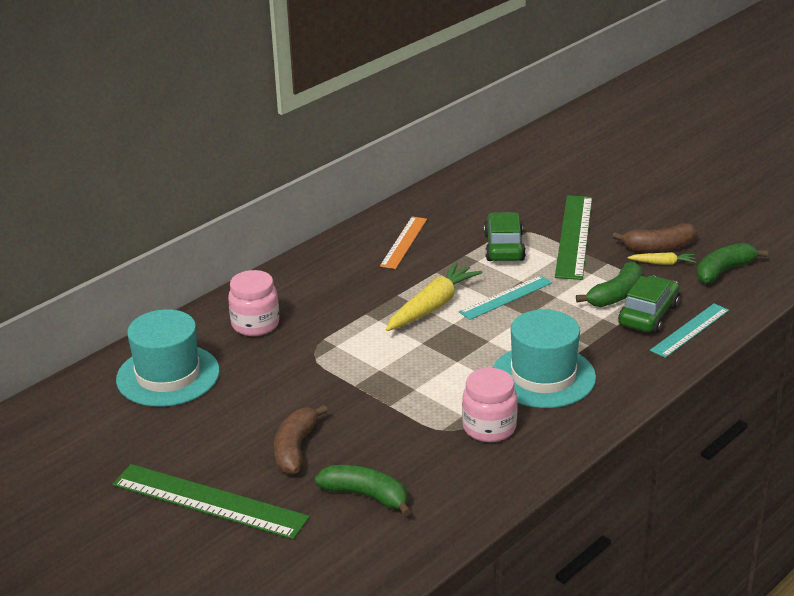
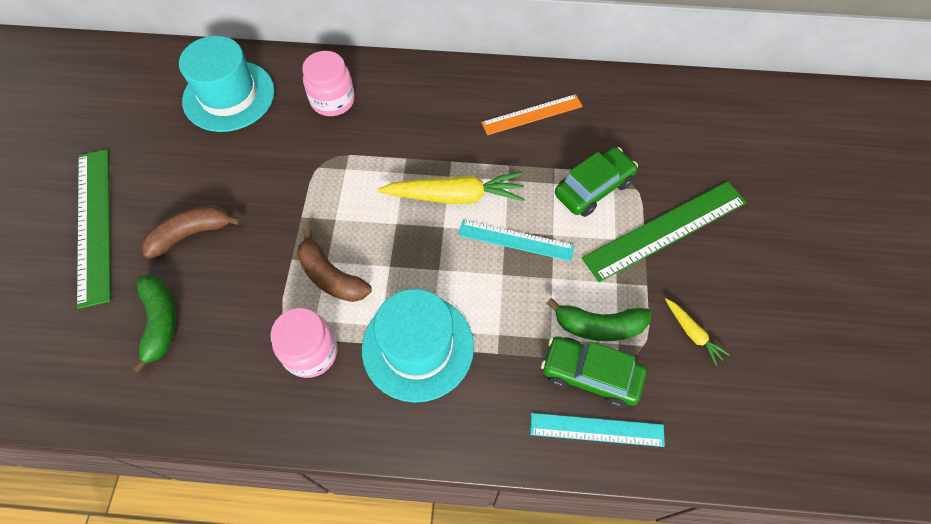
camera: 50 degrees right, 30 degrees up
brown banana [613,223,697,252] -> brown banana moved to [297,229,372,302]
green car [618,276,680,334] -> green car turned 150 degrees counterclockwise [541,337,646,408]
green banana [697,243,768,284] -> none

